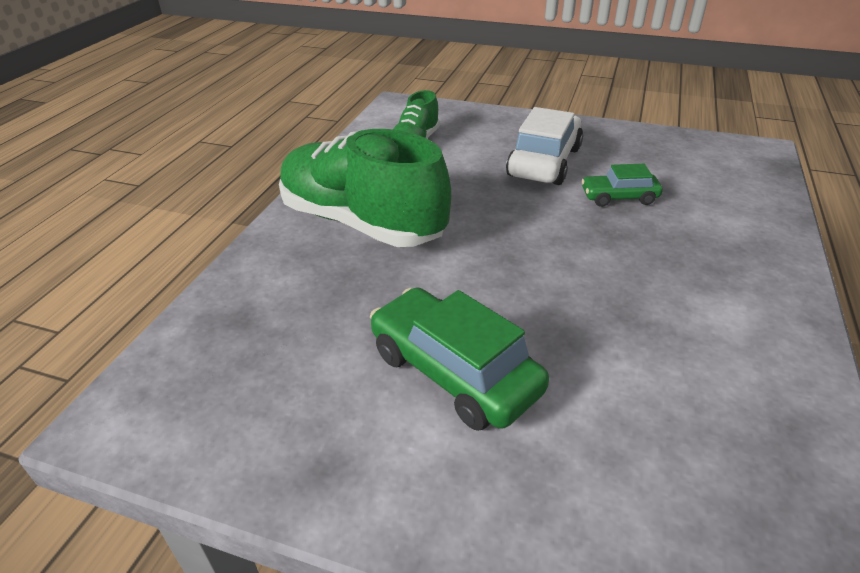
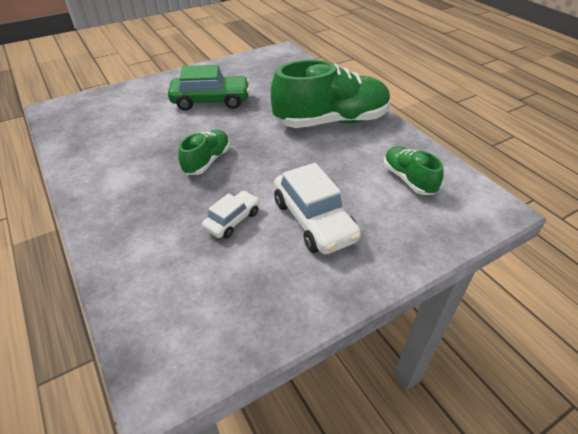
camera: 130 degrees right, 5 degrees up
green car [581,164,663,207] -> white car [202,191,260,239]
none -> green shoe [178,130,230,175]

